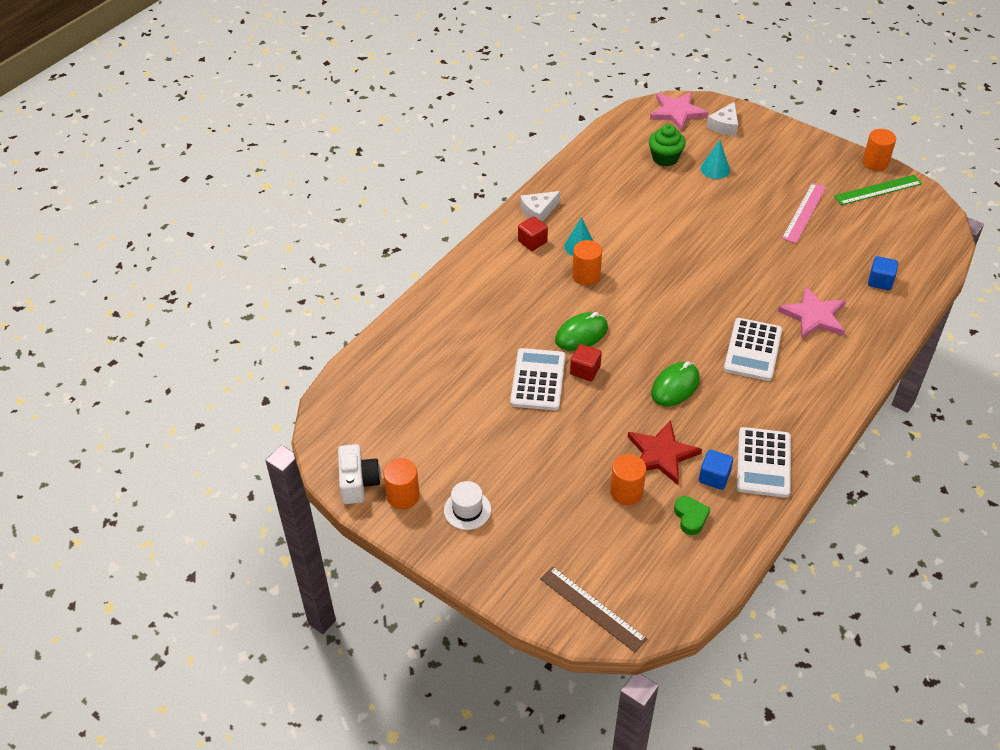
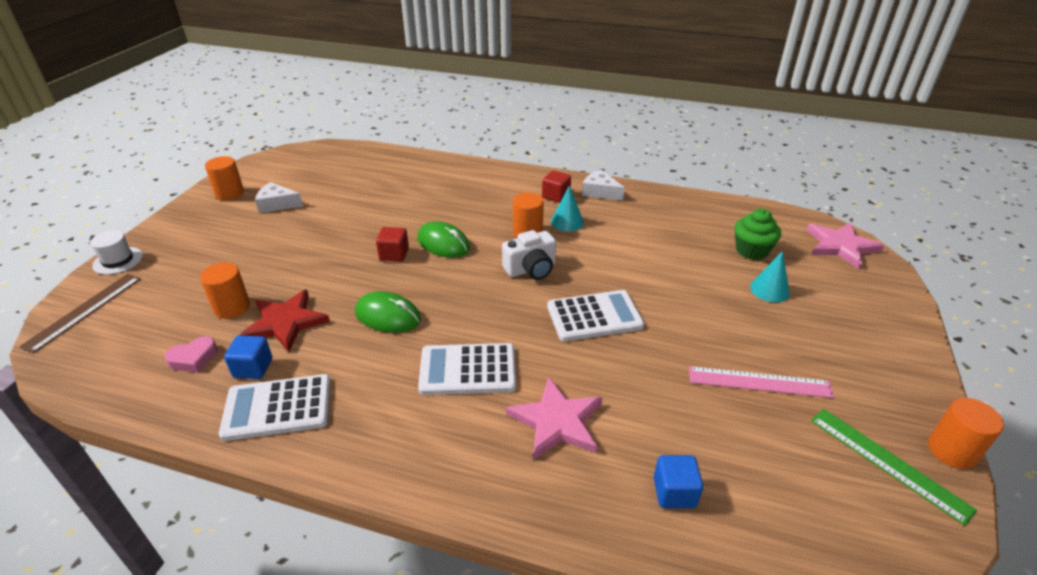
camera: 70 degrees right, 10 degrees down
white camera [338,444,381,504] -> white camera moved to [502,230,556,280]
white hat [444,481,491,530] -> white hat moved to [90,230,143,275]
white calculator [510,348,565,410] -> white calculator moved to [547,290,644,342]
green heart [674,496,710,535] -> pink heart [165,336,218,373]
white cheese [707,102,738,136] -> white cheese moved to [255,182,303,213]

